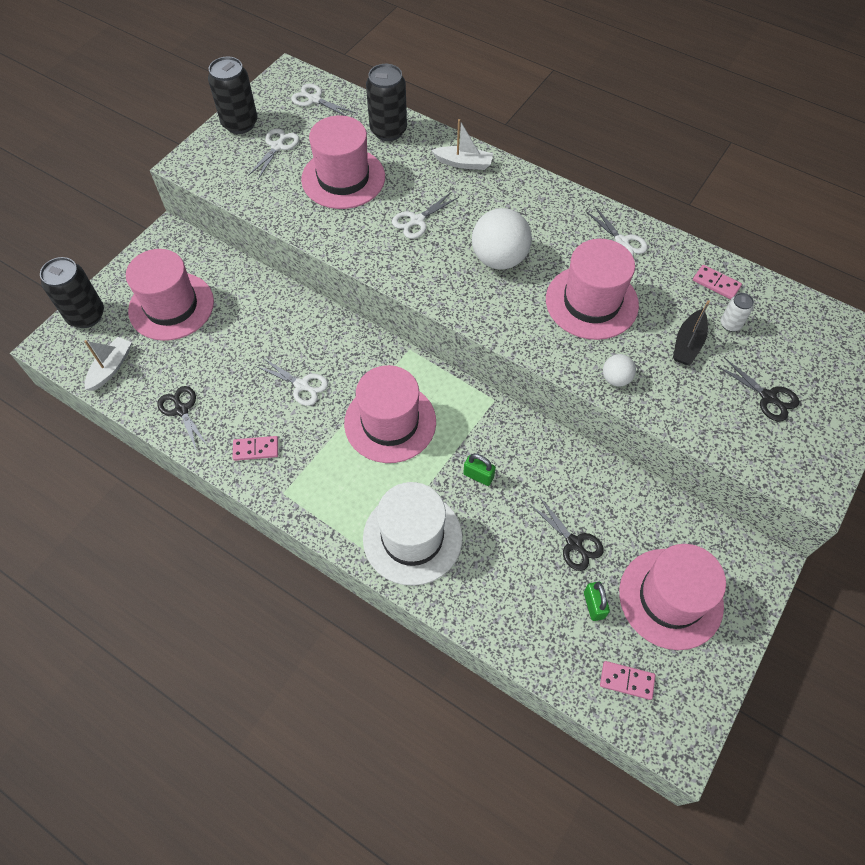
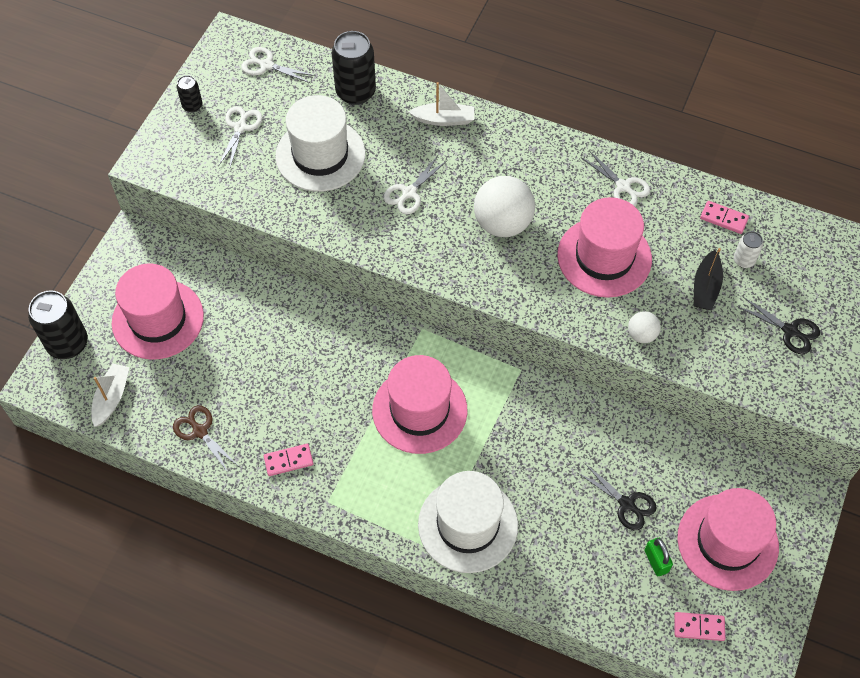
camera: 10 degrees left, 0 degrees up
black scissors [158,386,208,451] -> brown scissors [173,405,238,474]
black can [208,57,258,134] -> black can [177,75,202,112], size x0.51
white scissors [256,357,328,406] -> none
pink hat [301,115,385,209] -> white hat [275,95,365,192]
green padlock [463,454,496,486] -> none

